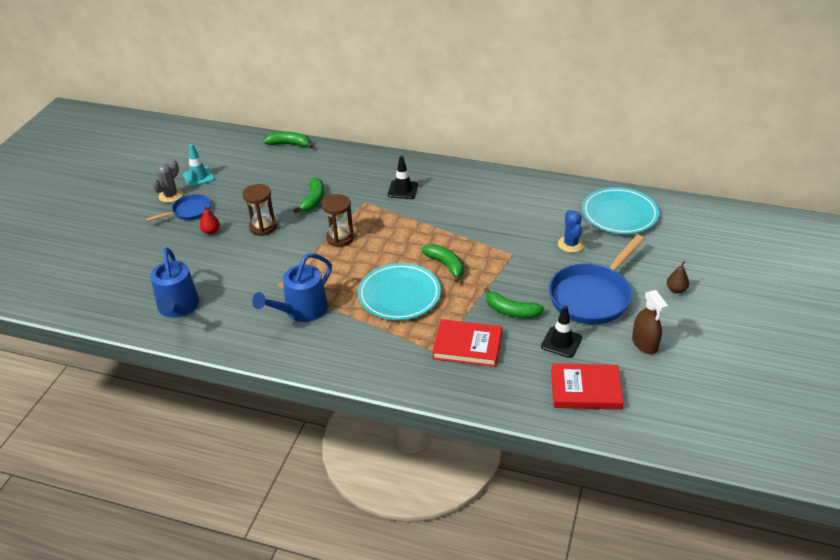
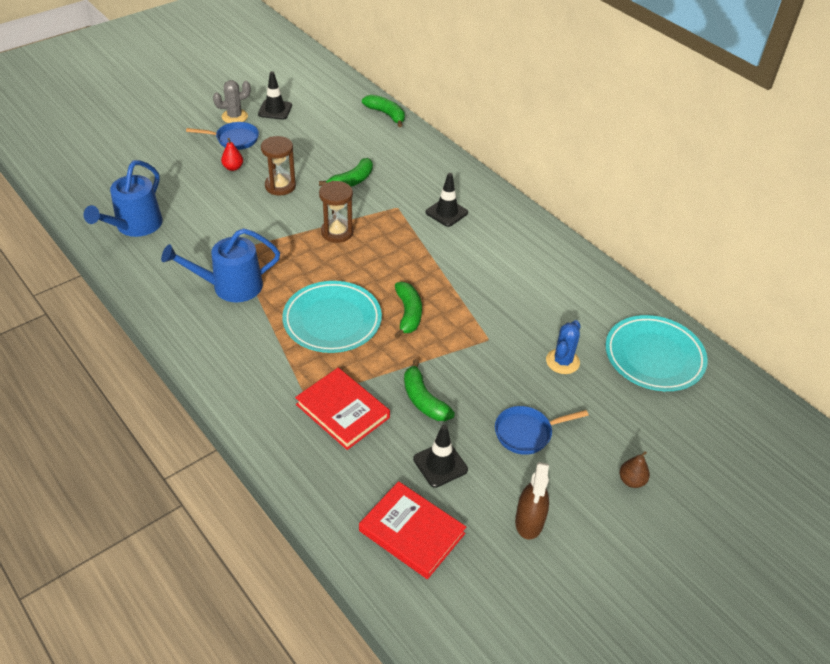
camera: 30 degrees right, 5 degrees up
turquoise traffic cone [183,144,215,187] -> black traffic cone [258,71,292,120]
blue pan [549,235,644,325] -> blue pan [495,406,589,455], size x0.54

